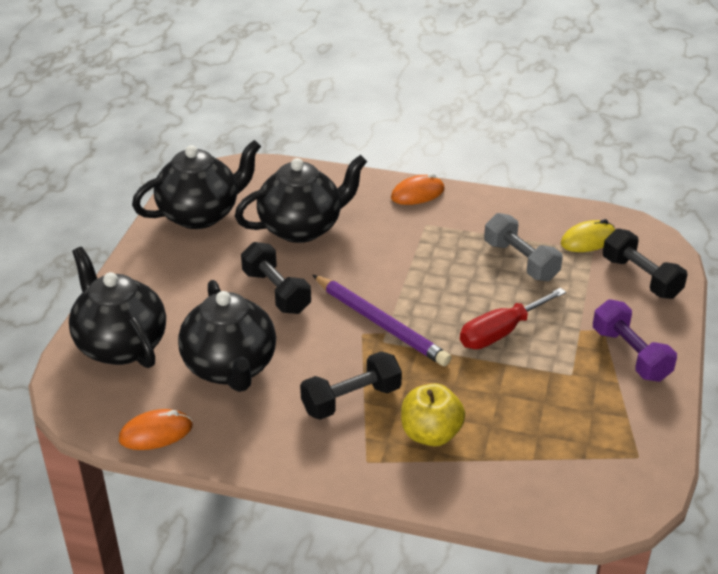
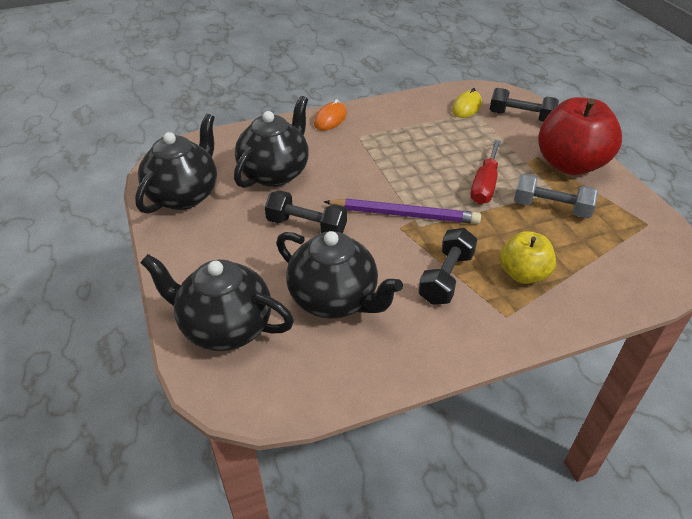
camera: 35 degrees left, 5 degrees up
orange mouse [119,409,192,450] -> none
grey dumbbell [484,213,563,281] -> grey dumbbell moved to [514,174,599,219]
purple dumbbell [593,299,677,382] -> red apple [538,97,622,175]

